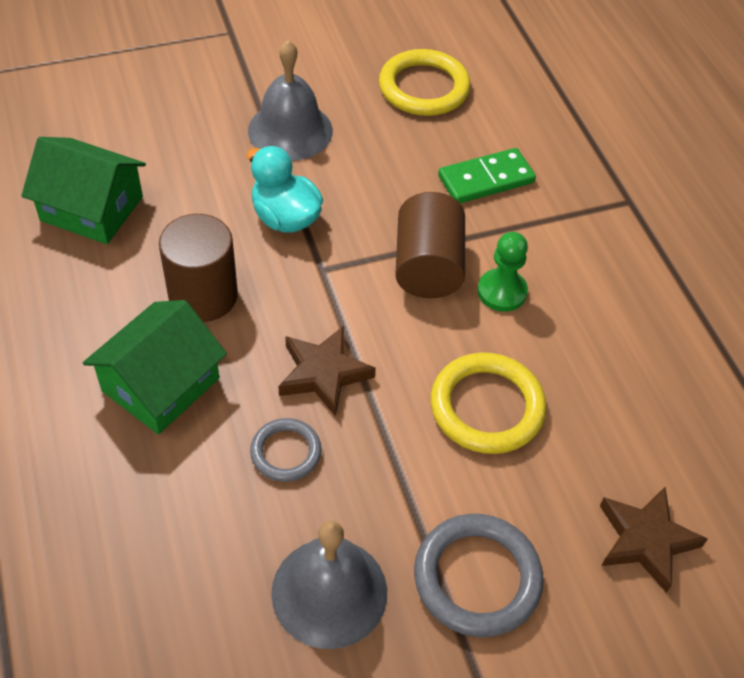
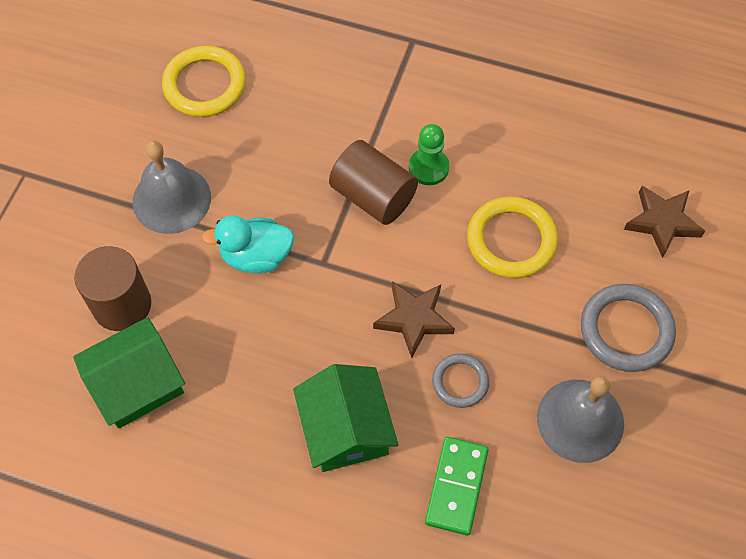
camera: 50 degrees left, 10 degrees up
brown cylinder [159,214,238,322] -> brown cylinder moved to [74,246,151,331]
green domino [438,148,536,203] -> green domino moved to [425,437,488,535]

